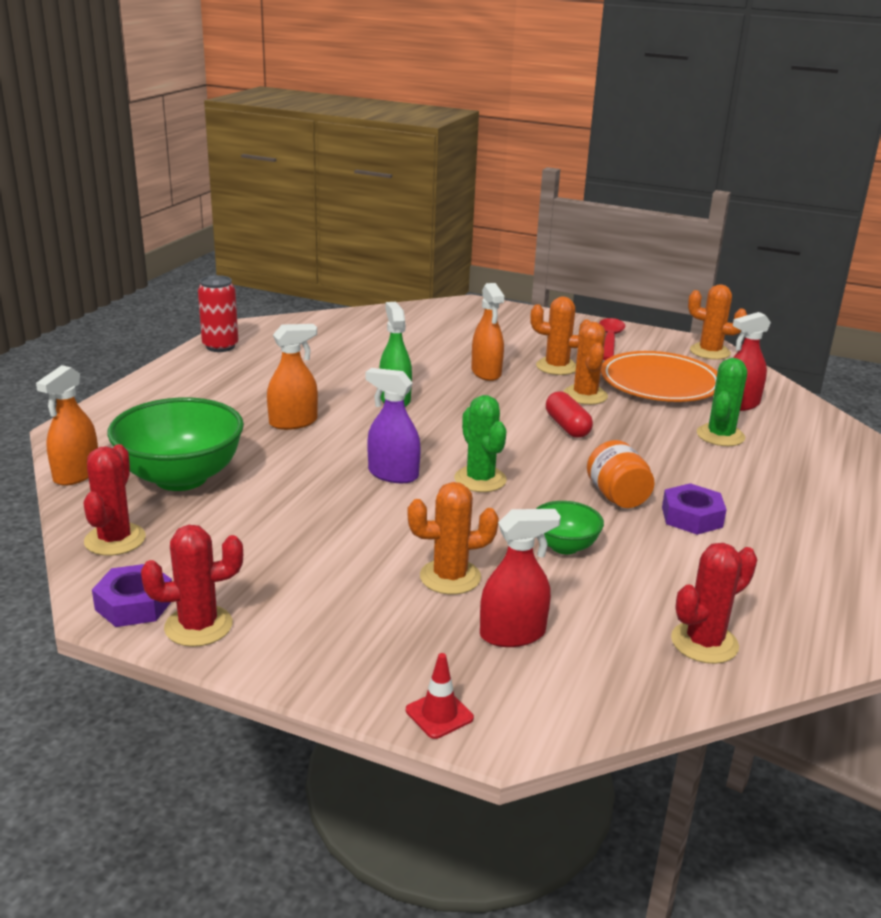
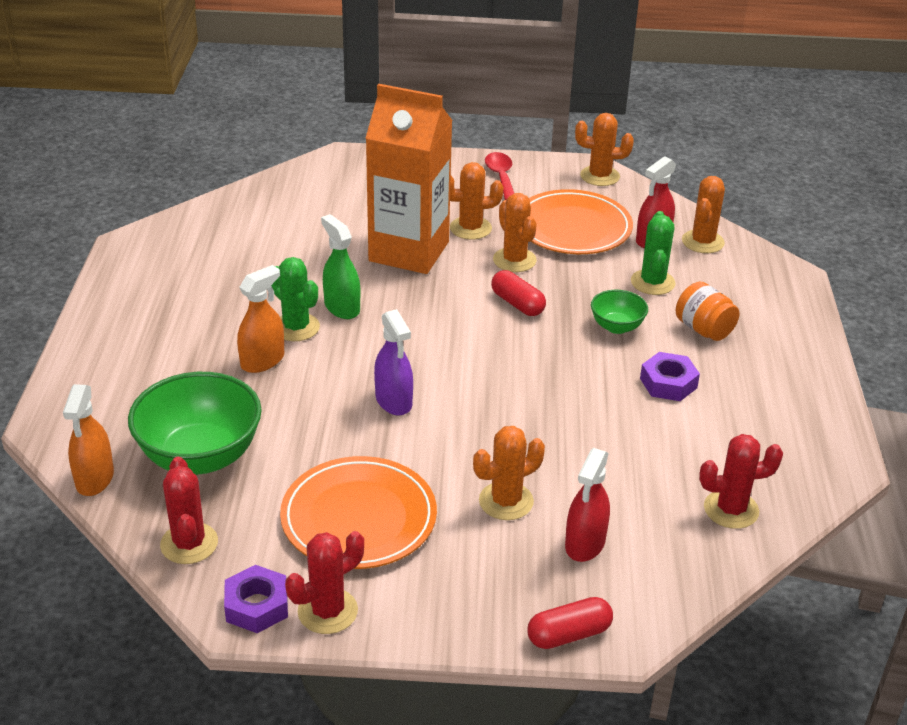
camera: 20 degrees left, 10 degrees up
red can [198,275,238,352] -> none
purple spray bottle [366,368,421,483] -> purple spray bottle turned 120 degrees counterclockwise [374,309,413,416]
red traffic cone [406,653,474,739] -> red capsule [527,597,613,649]
green cactus [454,395,507,492] -> green cactus moved to [271,257,320,341]
orange spray bottle [471,283,504,381] -> orange carton [366,84,453,274]
red spray bottle [480,509,561,647] -> red spray bottle turned 150 degrees clockwise [565,448,610,562]
green bowl [536,501,604,554] -> green bowl moved to [591,290,648,334]
orange jar [587,440,655,508] -> orange jar moved to [676,282,739,341]
red cactus [671,543,757,664] -> red cactus turned 45 degrees clockwise [699,434,783,529]
none -> orange plate [280,456,437,569]
none -> orange cactus [682,176,725,253]

